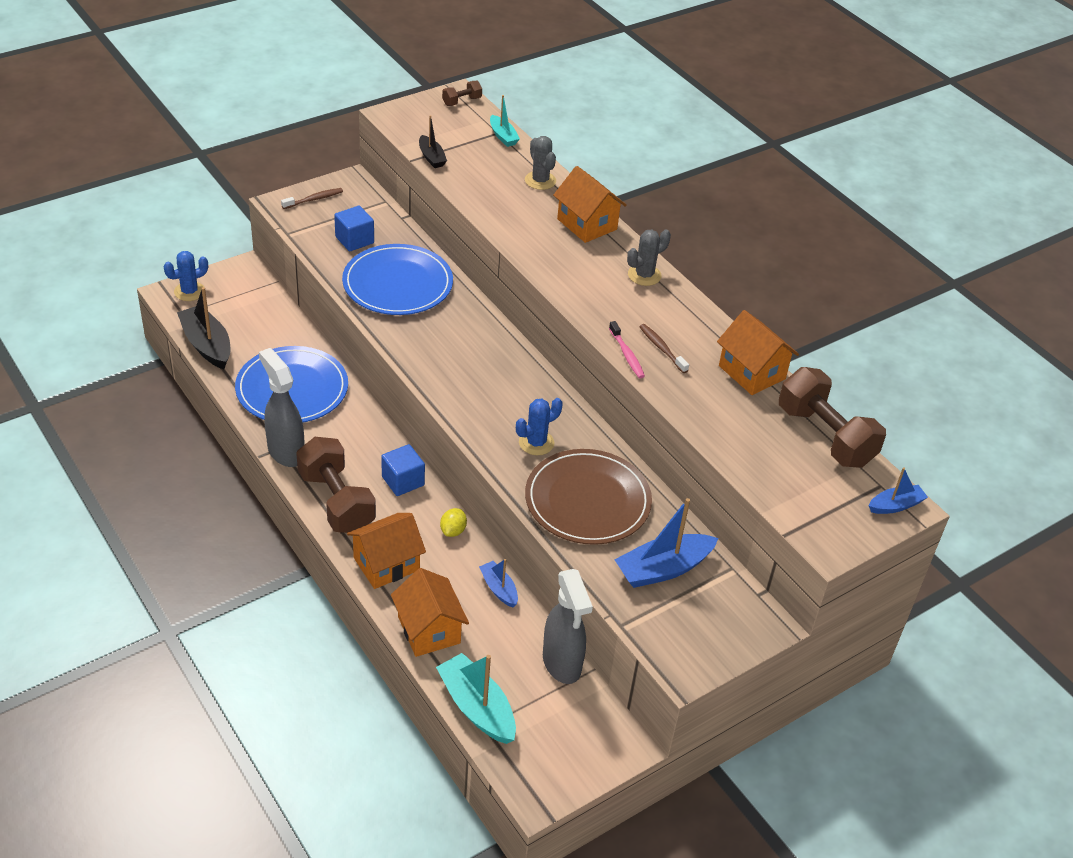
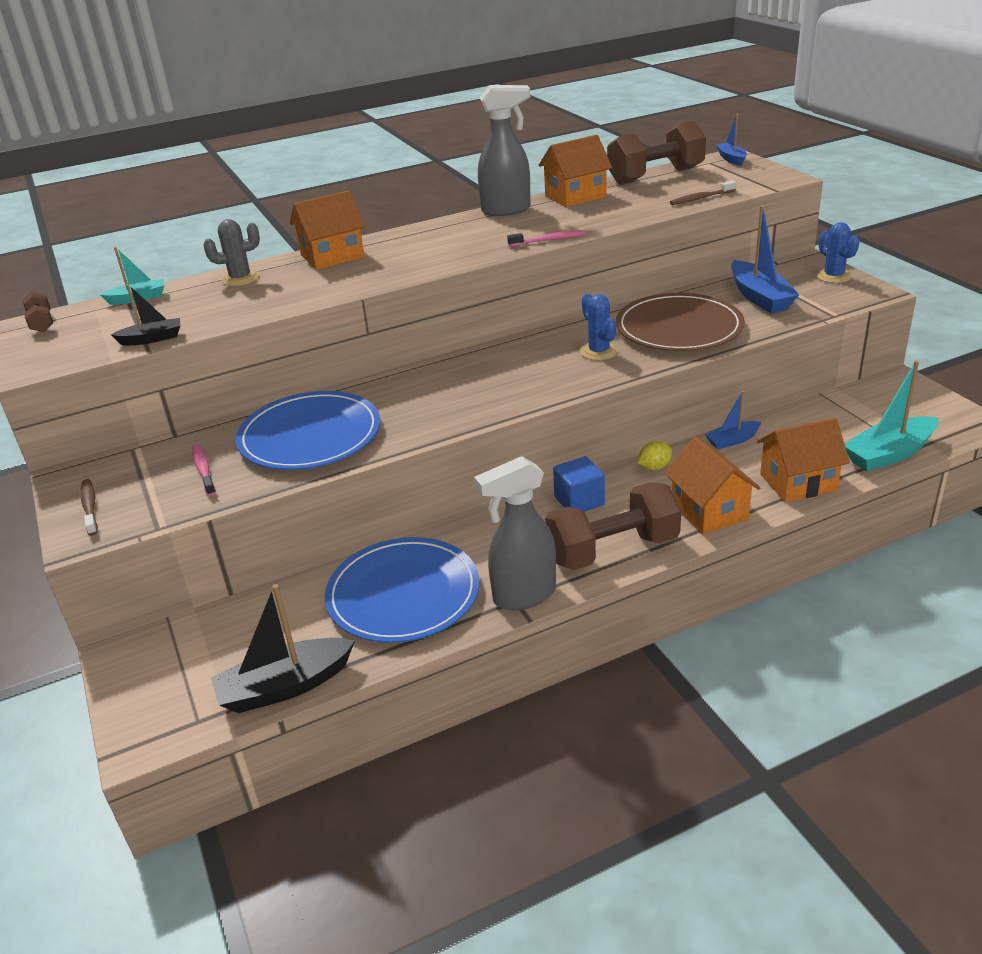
camera: 75 degrees left, 10 degrees down
blue cactus [164,251,208,301] -> blue cactus moved to [816,222,860,283]
blue cube [334,206,374,251] -> pink toothbrush [192,444,216,496]
yellow lemon [440,508,467,537] -> yellow lemon turned 60 degrees counterclockwise [638,441,672,470]
grey spray bottle [543,569,593,684] -> grey spray bottle moved to [478,85,531,216]
grey cactus [627,229,671,286] -> none
brown toothbrush [639,324,689,373] -> brown toothbrush moved to [670,181,736,205]

